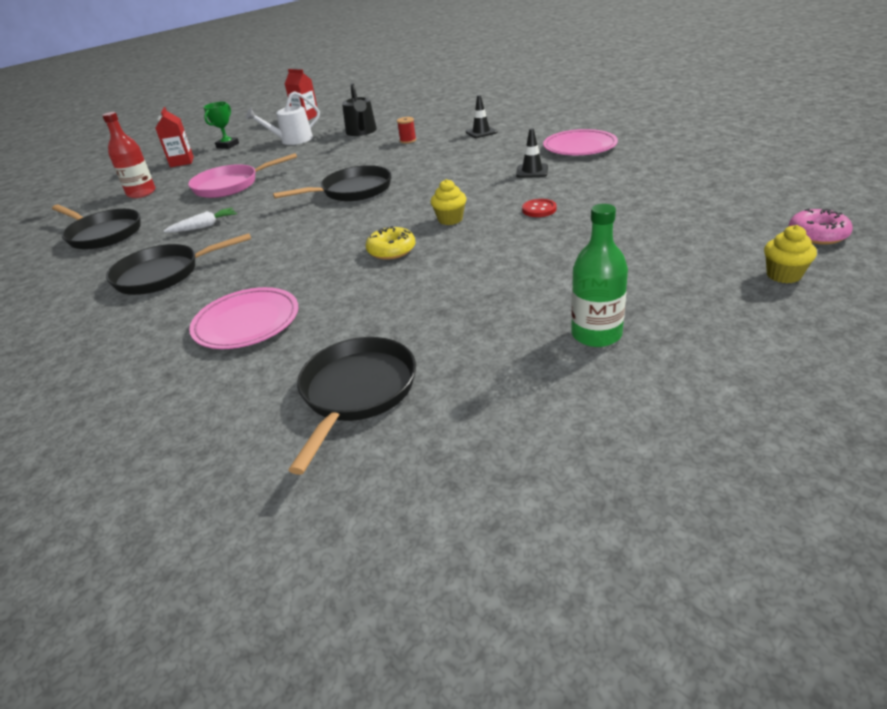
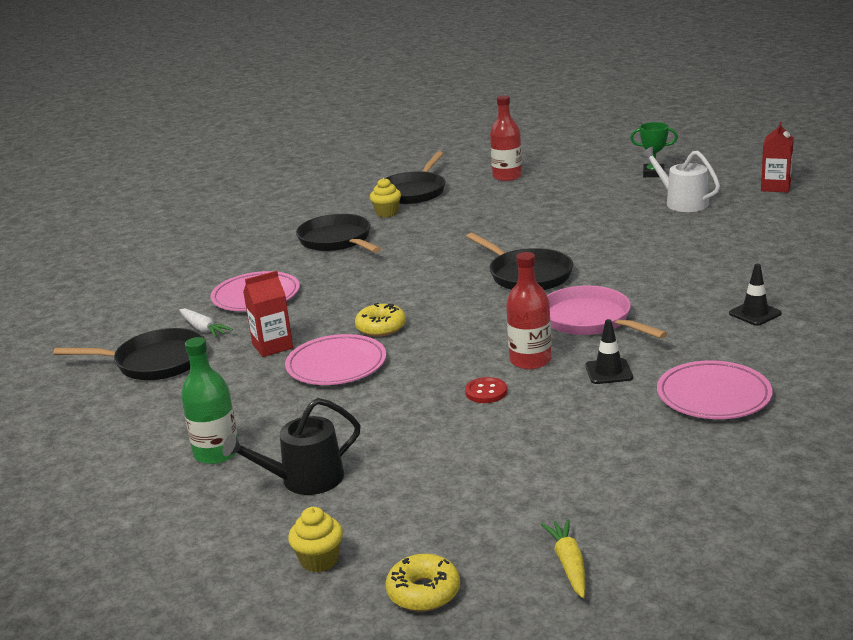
camera: 75 degrees right, 10 degrees down
red carton [155,107,194,167] -> red carton moved to [243,271,293,357]
white carrot [164,208,237,233] -> white carrot moved to [179,309,233,338]
pink pan [188,153,297,198] -> pink pan moved to [547,286,668,339]
black watering can [342,82,377,136] -> black watering can moved to [222,398,361,495]
red spool [397,117,416,144] -> none
yellow cupcake [431,179,467,225] -> yellow cupcake moved to [370,178,401,217]
pink donut [789,208,853,245] -> yellow donut [385,554,460,611]
none -> pink plate [285,334,386,385]
none -> red bottle [506,252,552,370]
none -> yellow carrot [541,519,586,598]

